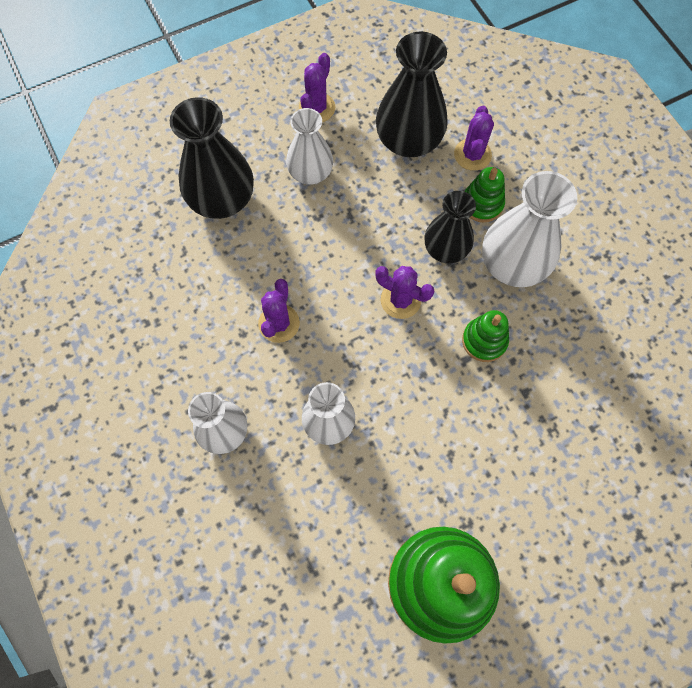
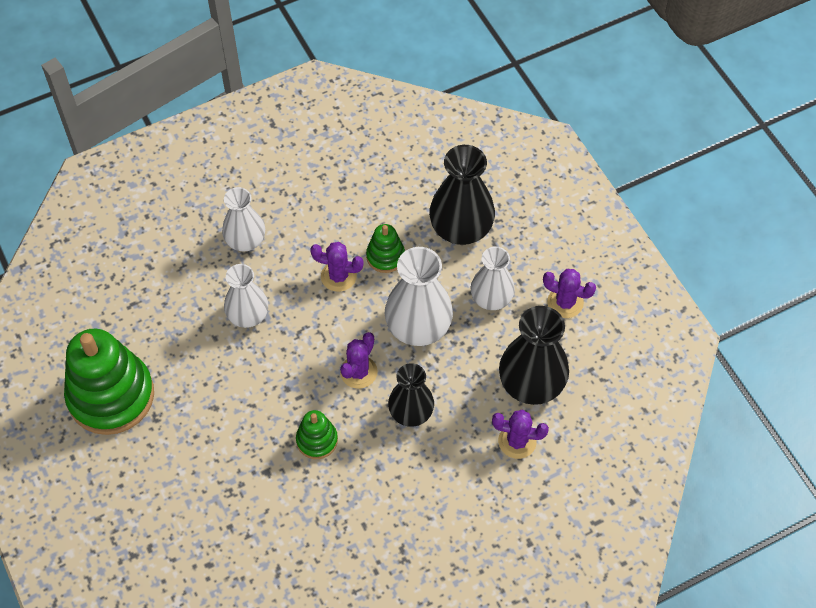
camera: 90 degrees right, 10 degrees down
green stacking toy [464,167,505,222] -> green stacking toy moved to [366,224,405,273]
white vase [482,171,577,287] -> white vase moved to [385,247,453,346]

